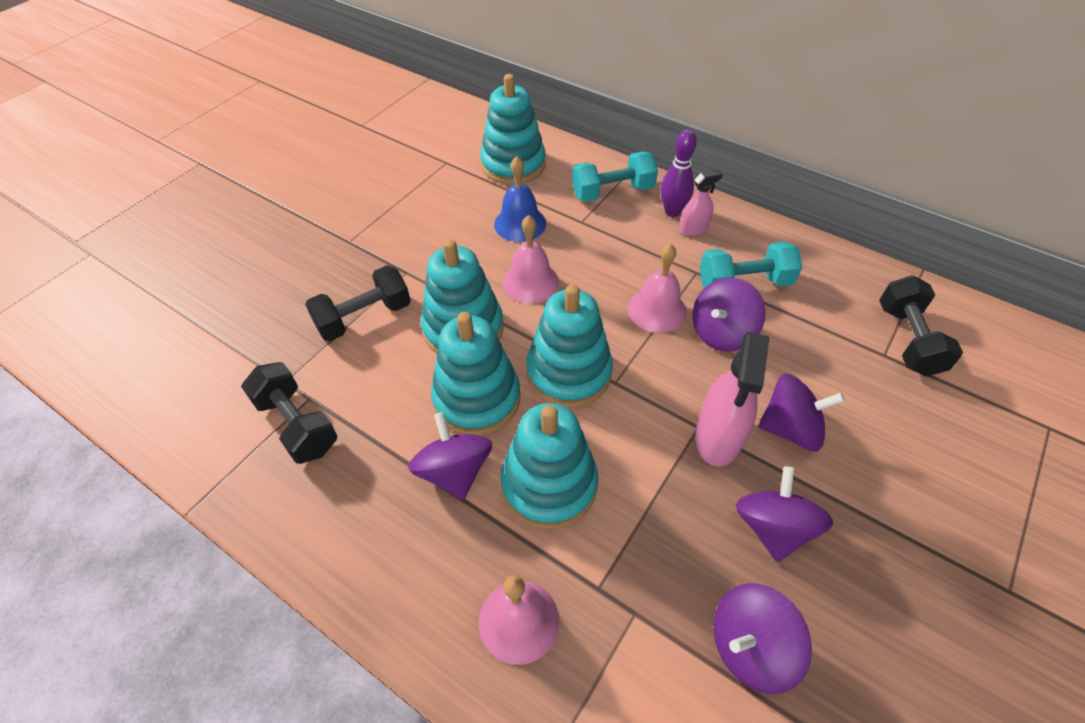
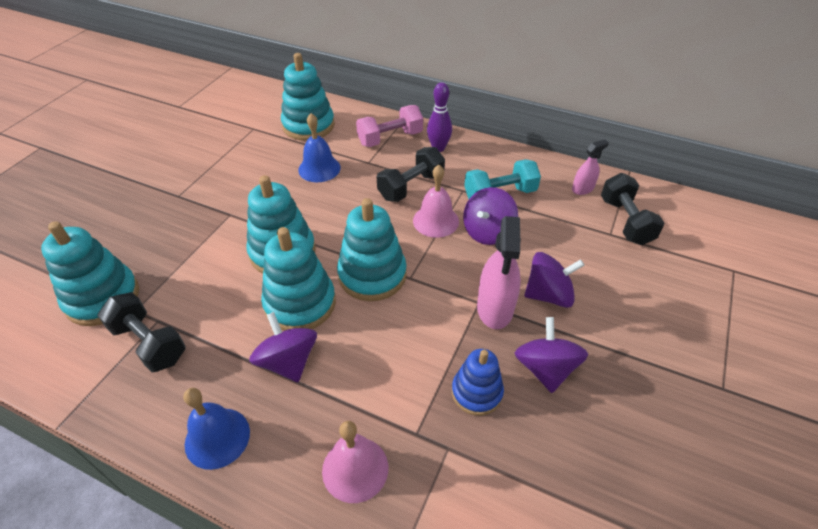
camera: 10 degrees left, 5 degrees down
black dumbbell [305,265,411,341] -> black dumbbell moved to [377,147,445,202]
turquoise stacking toy [501,403,598,529] -> turquoise stacking toy moved to [41,221,139,326]
pink bell [503,215,559,303] -> none
turquoise dumbbell [572,151,658,202] -> pink dumbbell [356,105,423,147]
pink spray bottle [679,170,723,236] -> pink spray bottle moved to [572,139,609,195]
purple spinning top [713,583,812,694] -> none
none -> blue bell [183,388,250,470]
none -> blue stacking toy [452,349,504,416]

